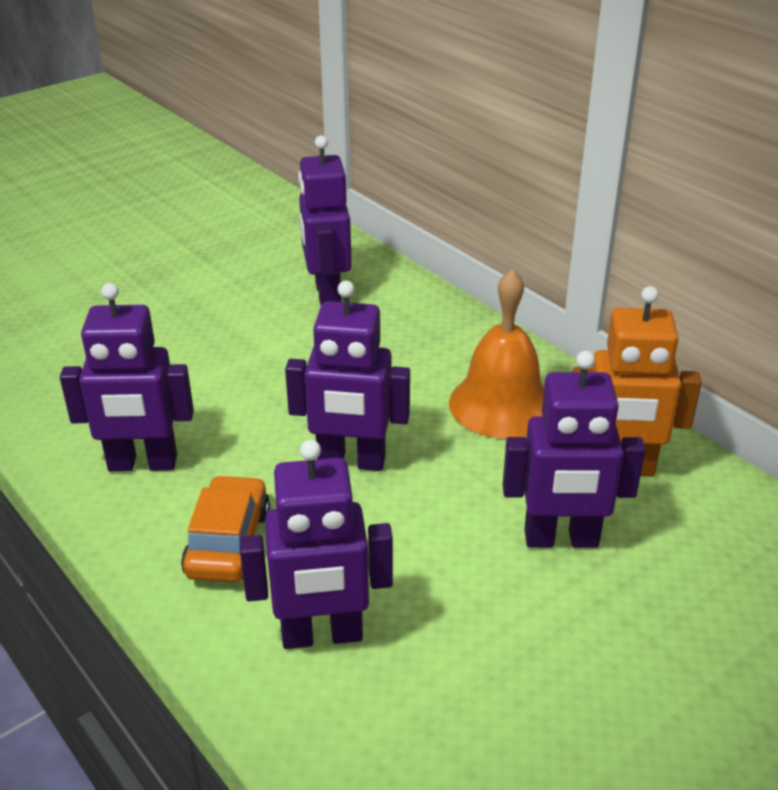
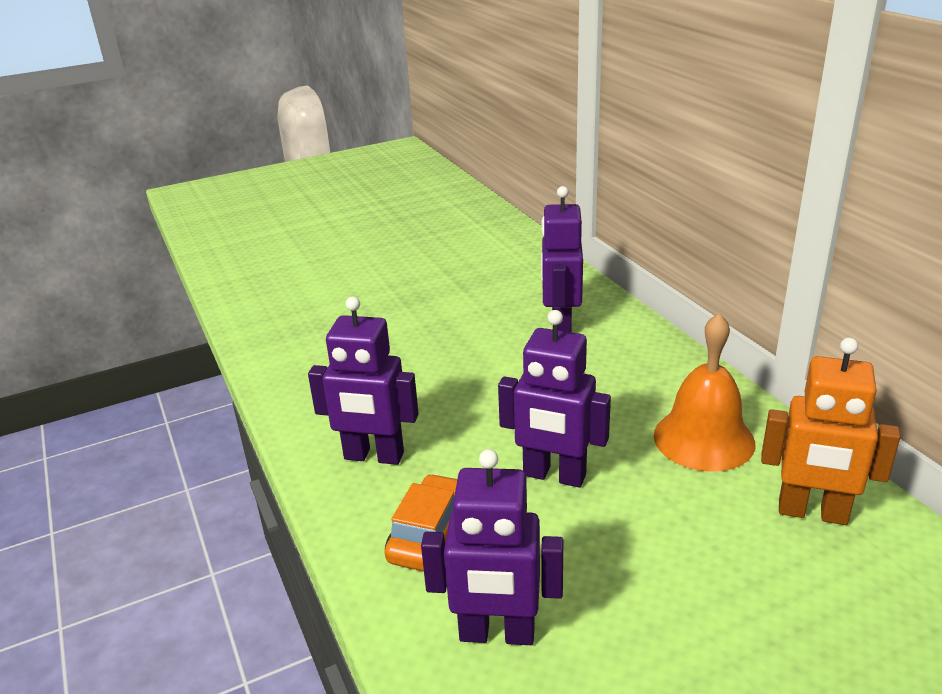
camera: 15 degrees right, 5 degrees down
purple robot [503,351,645,548] -> none

